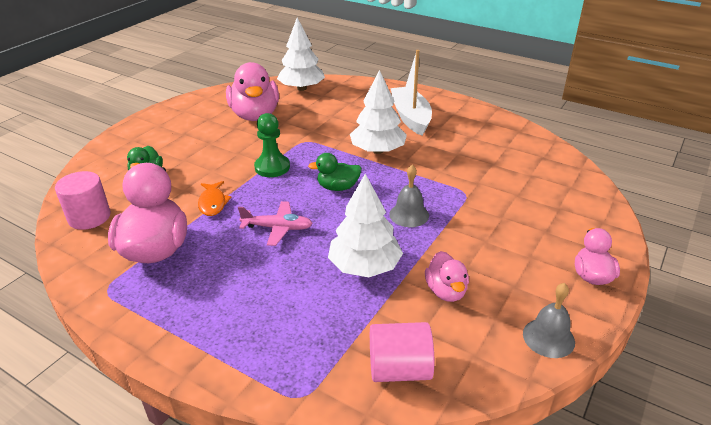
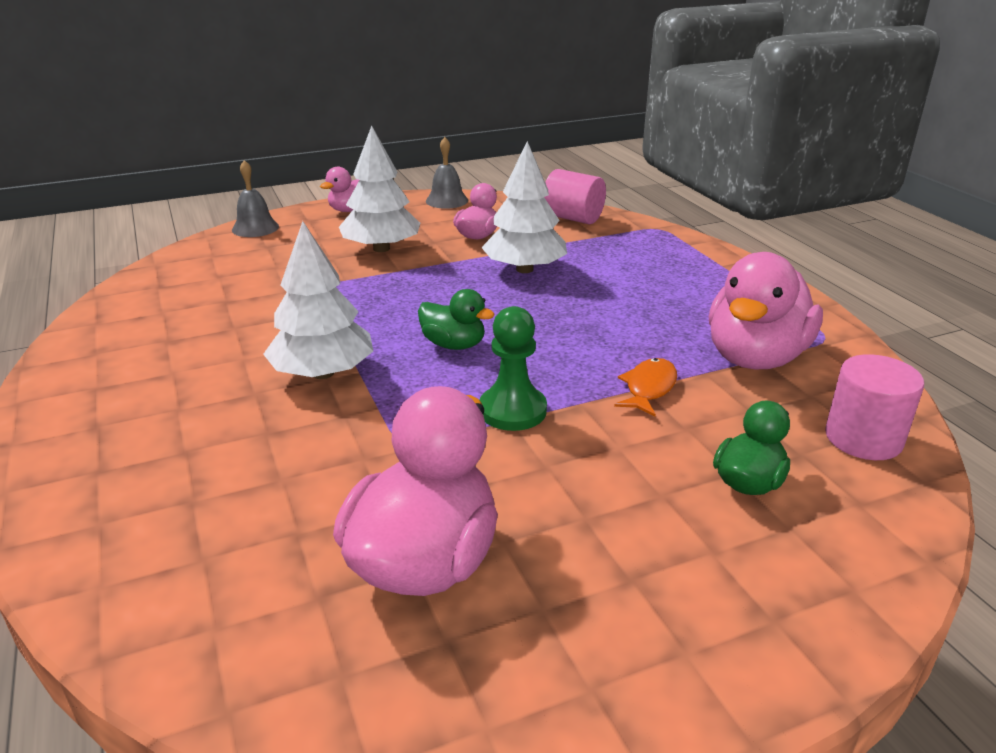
camera: 145 degrees left, 5 degrees down
pink plane [238,201,313,246] -> none
white tree [277,18,325,91] -> white tree moved to [339,126,420,252]
grey bell [389,165,429,227] -> grey bell moved to [232,160,279,237]
white boat [390,50,432,136] -> none

